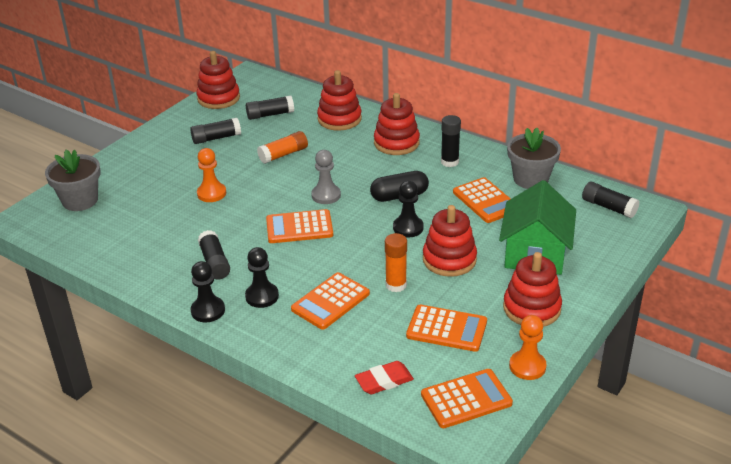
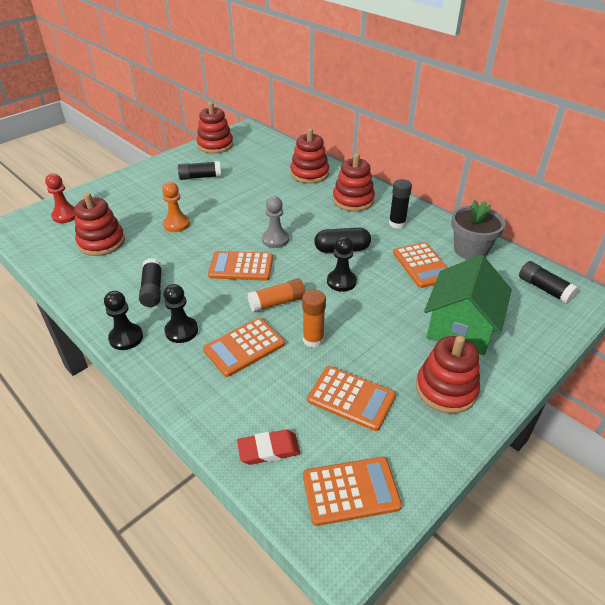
camera: 10 degrees right, 5 degrees up
grey flower pot [45,149,101,211] -> red pawn [45,174,75,223]
black glue stick [246,95,294,120] -> none
orange glue stick [257,131,308,164] -> orange glue stick moved to [248,279,306,312]
red stacking toy [423,205,477,277] -> red stacking toy moved to [74,193,125,256]
orange pawn [509,315,547,380] -> none

